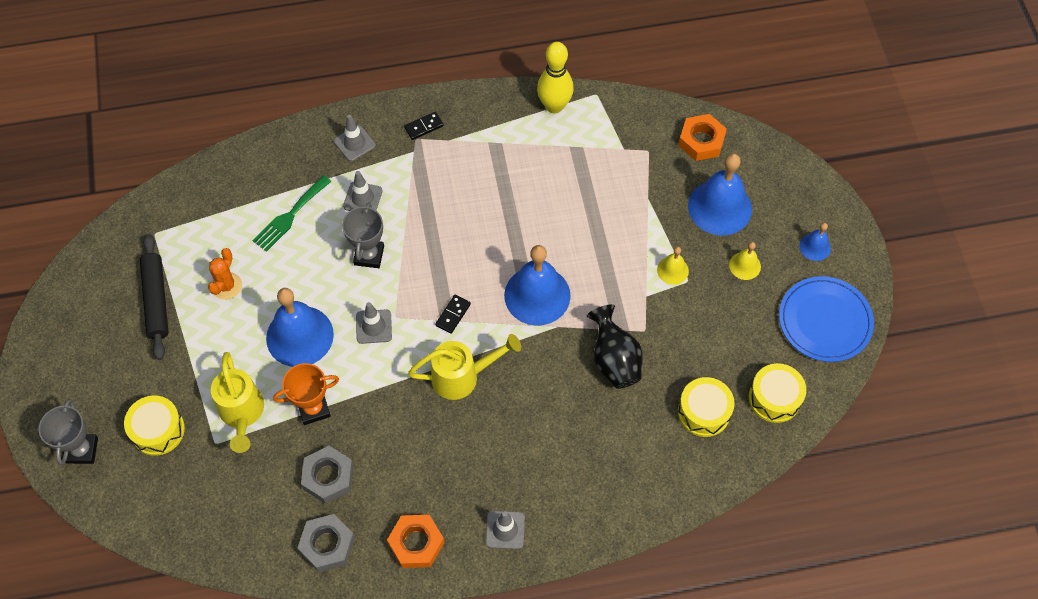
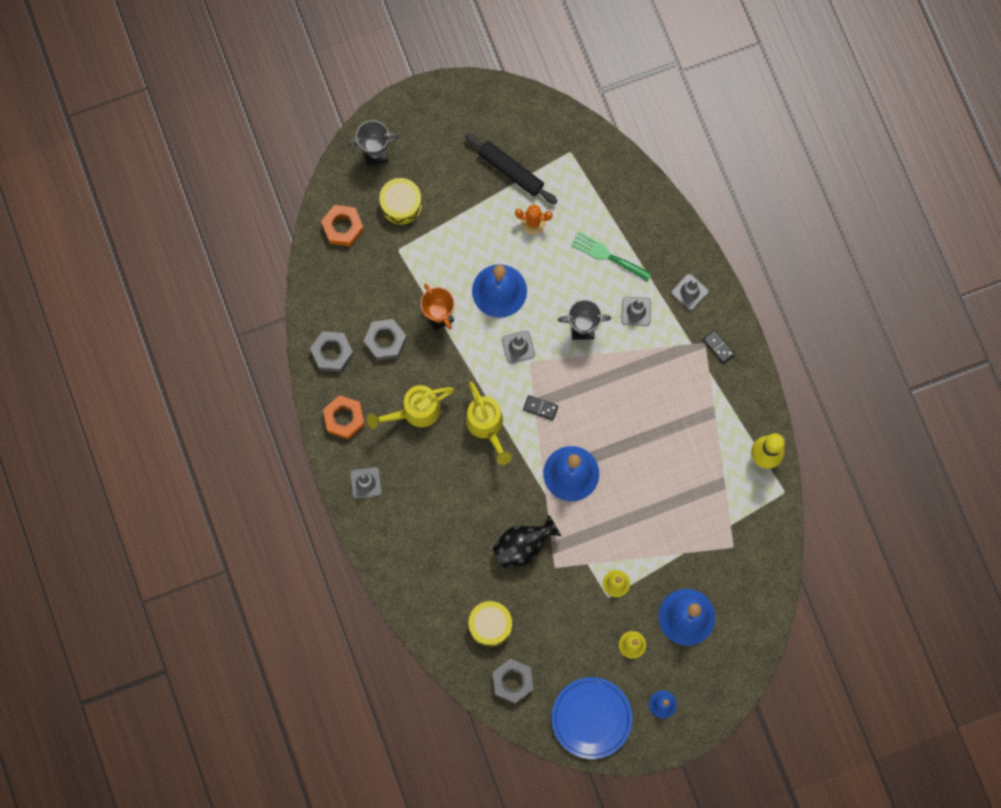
camera: 80 degrees right, 15 degrees up
black rolling pin [140,234,169,360] -> black rolling pin turned 60 degrees clockwise [465,133,557,204]
yellow watering can [211,352,264,453] -> yellow watering can moved to [367,385,454,429]
orange nut [678,114,727,161] -> orange nut moved to [321,205,364,246]
yellow drum [749,363,806,423] -> grey nut [493,659,534,704]

